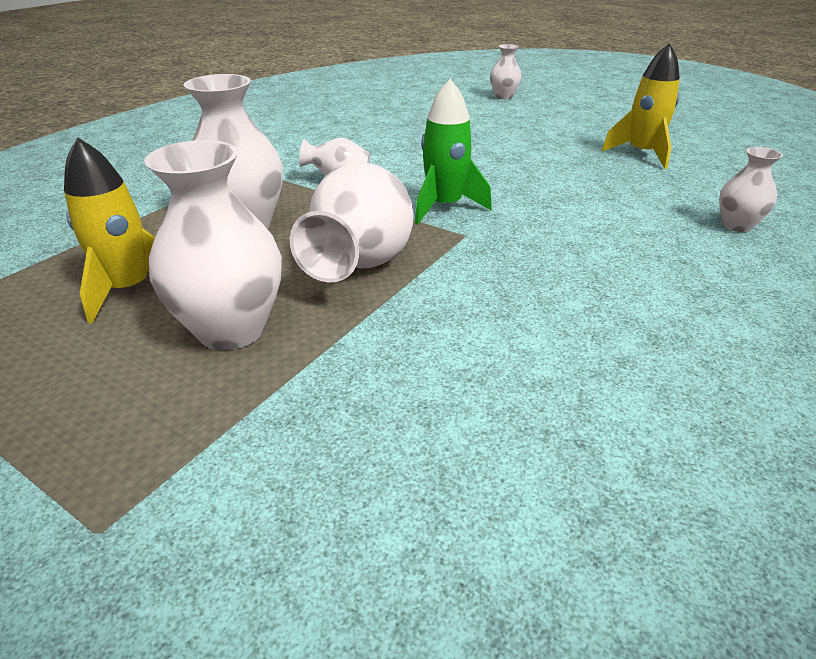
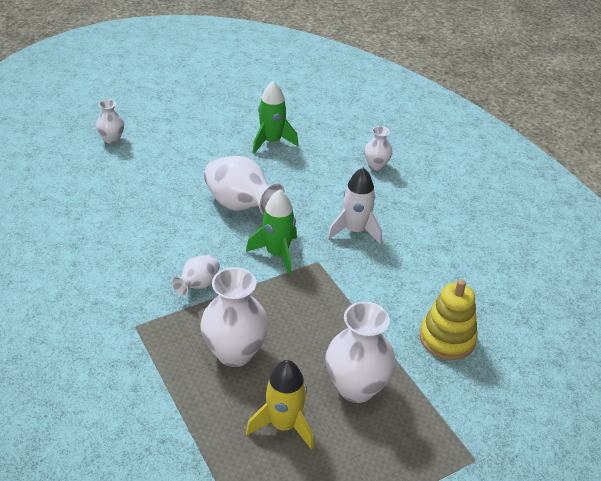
camera: 65 degrees left, 5 degrees up
white vase [289,162,414,282] -> white vase moved to [204,156,285,216]
yellow rocket [602,43,680,169] -> green rocket [253,81,298,154]
none -> white rocket [327,168,382,244]
none -> yellow stacking toy [420,279,478,360]

